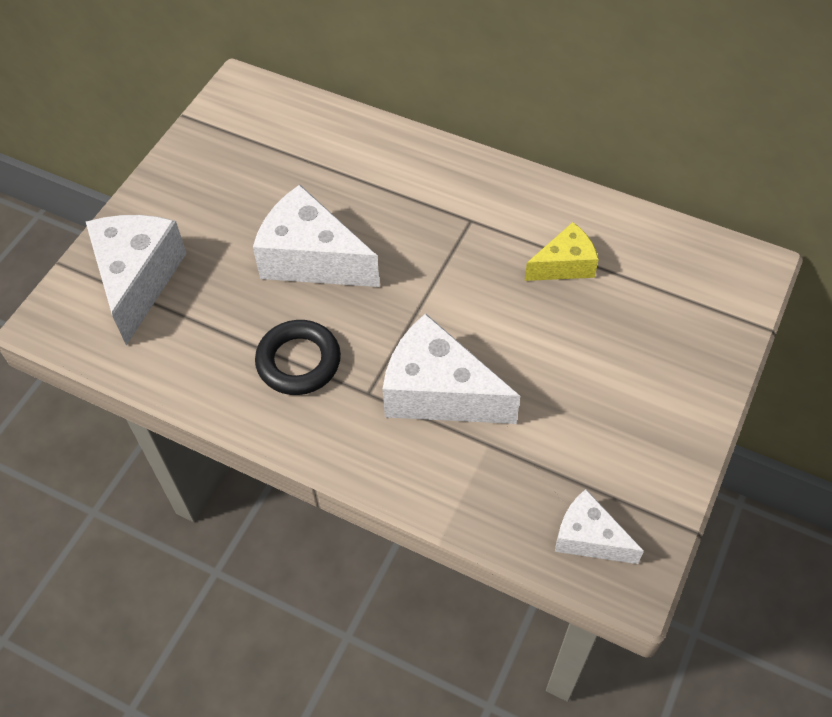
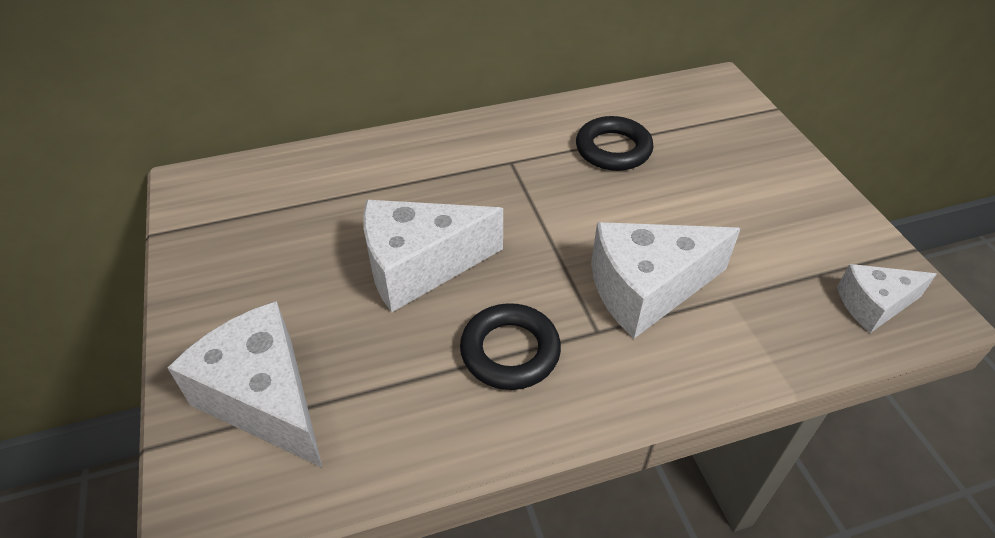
camera: 45 degrees left, 10 degrees down
yellow cheese [525,222,599,281] -> black ring [576,116,653,171]

